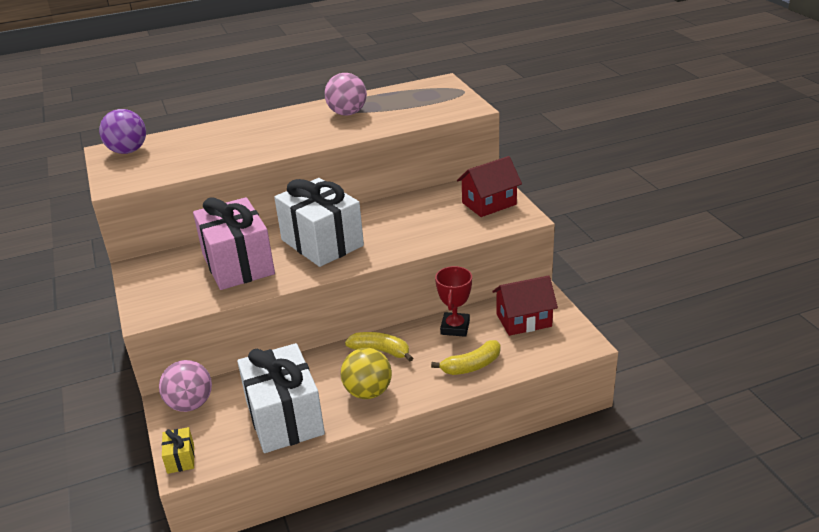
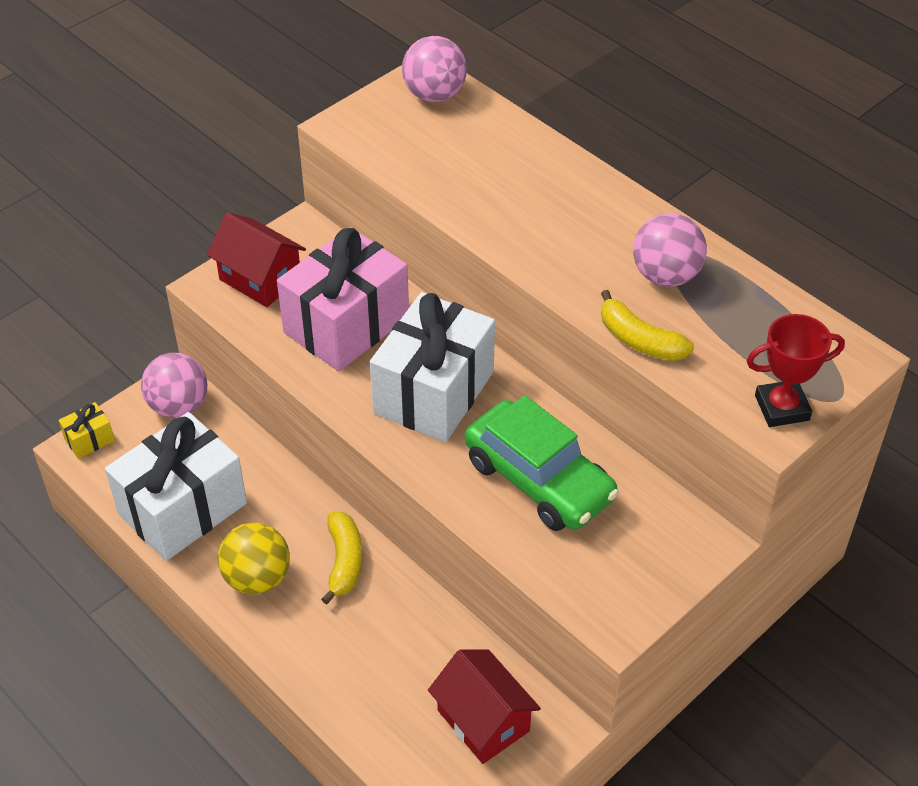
camera: 65 degrees right, 15 degrees up
purple ball [99,109,146,154] -> pink ball [402,36,467,102]
yellow banana [431,340,501,375] -> yellow banana moved to [601,290,694,361]
red trophy [435,266,472,337] -> red trophy moved to [747,314,845,427]
red house [457,156,522,217] -> red house moved to [207,212,306,307]
none -> green car [465,395,619,531]

